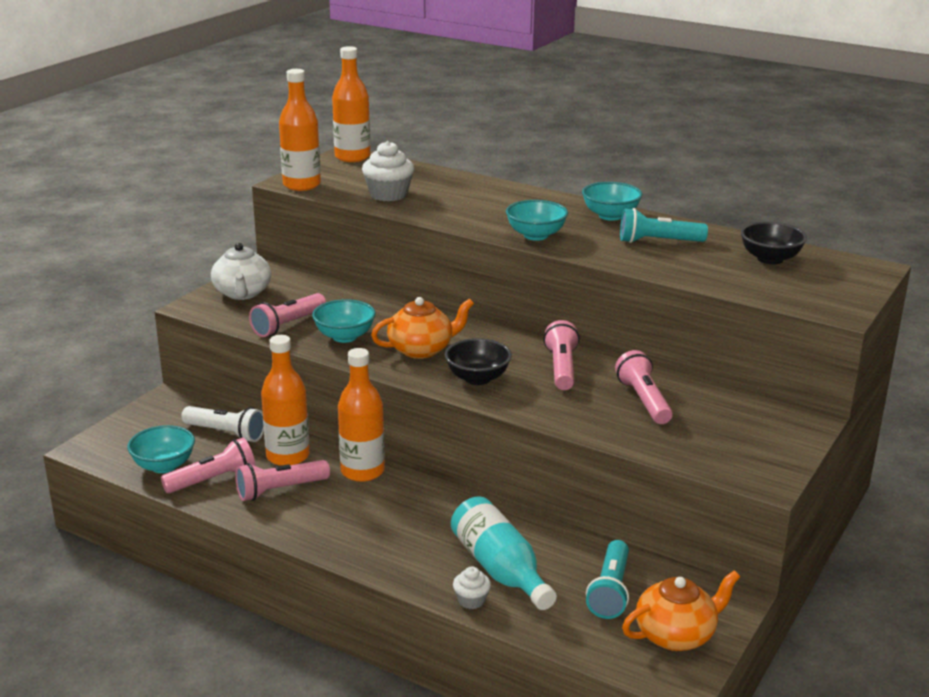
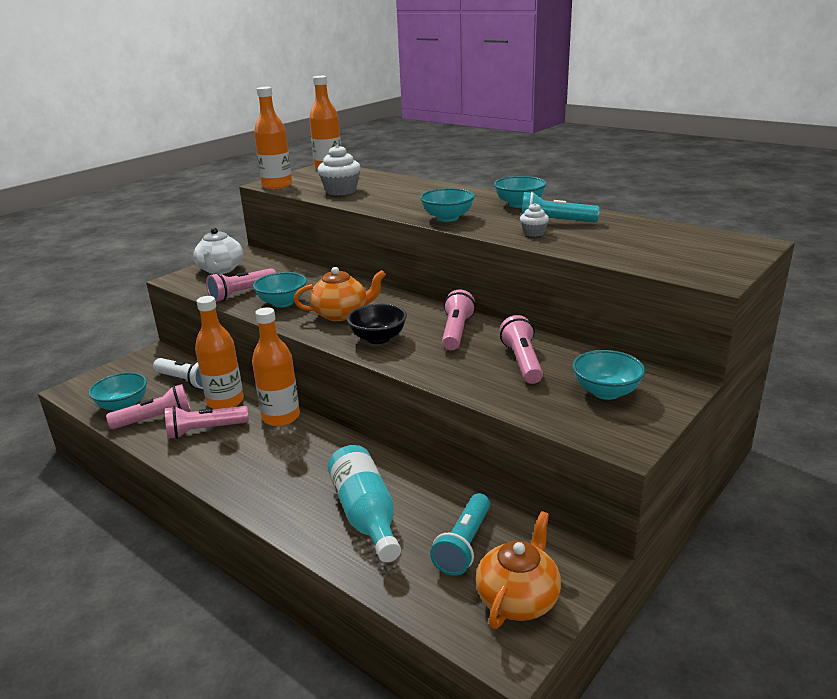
camera: 10 degrees right, 0 degrees up
white cupcake [453,567,491,609] -> white cupcake moved to [520,203,549,237]
orange teapot [622,570,740,651] -> orange teapot turned 45 degrees counterclockwise [476,511,561,629]
black bowl [741,222,807,265] -> none
none -> turquoise bowl [573,350,646,400]

